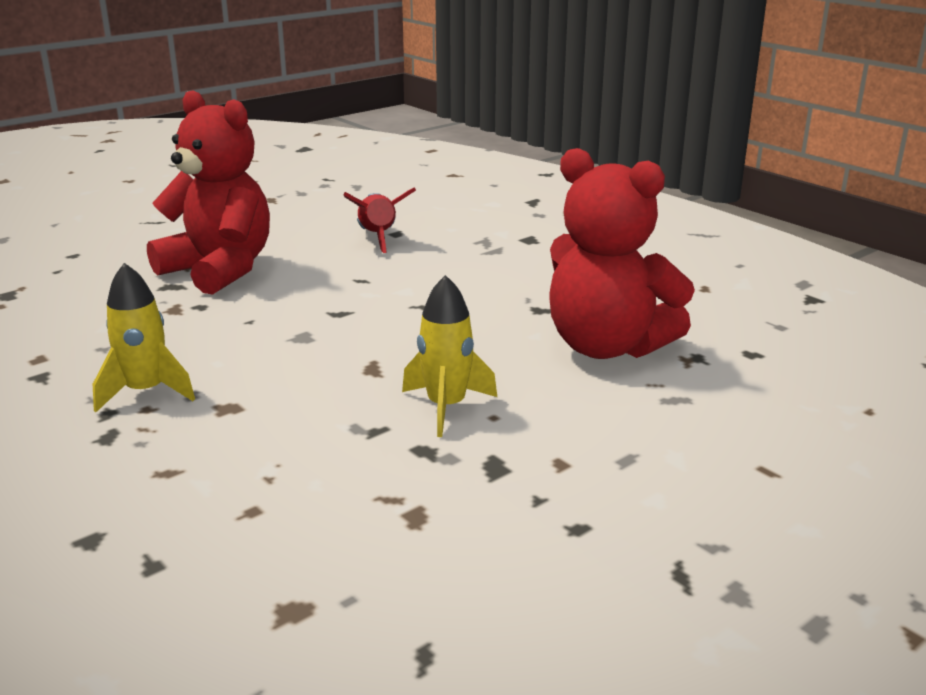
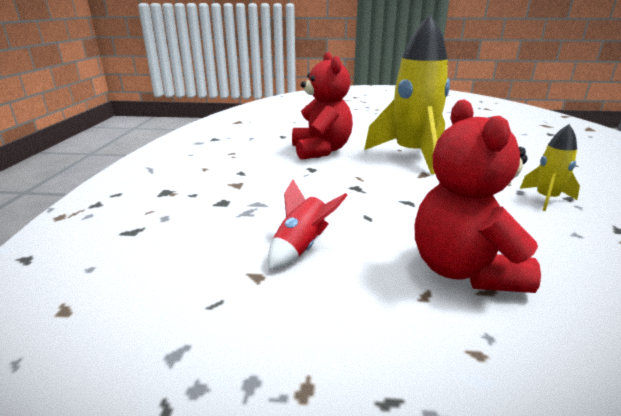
camera: 135 degrees left, 0 degrees up
yellow rocket [402,275,497,437] -> yellow rocket [364,14,450,174], size x2.14

